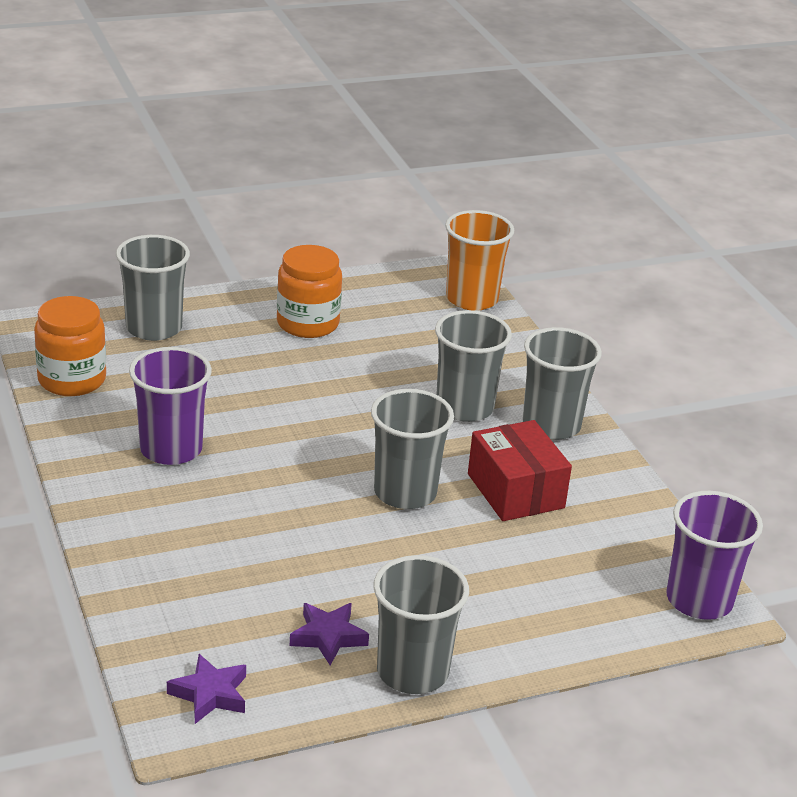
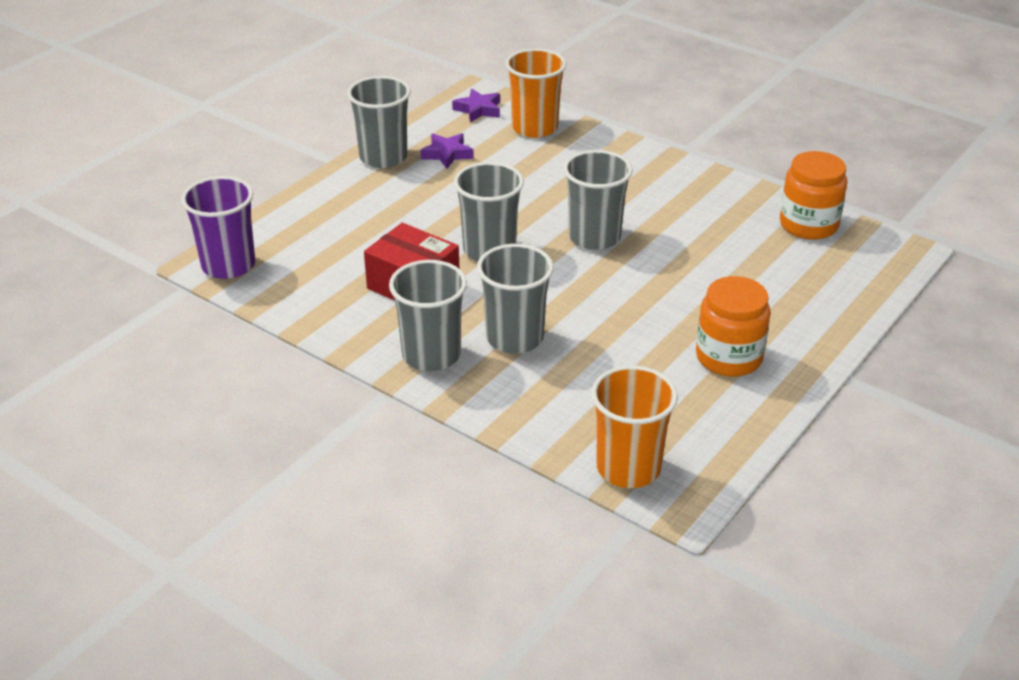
camera: 150 degrees right, 5 degrees up
grey cup [116,235,190,341] -> grey cup moved to [563,150,633,250]
purple cup [129,347,212,465] -> none
none -> orange cup [505,48,567,138]

